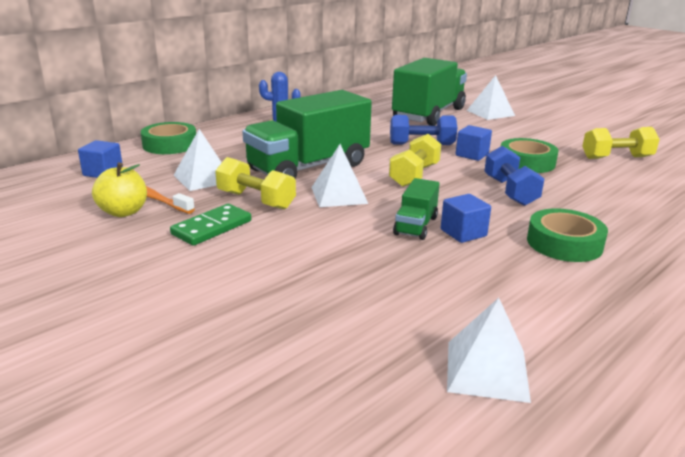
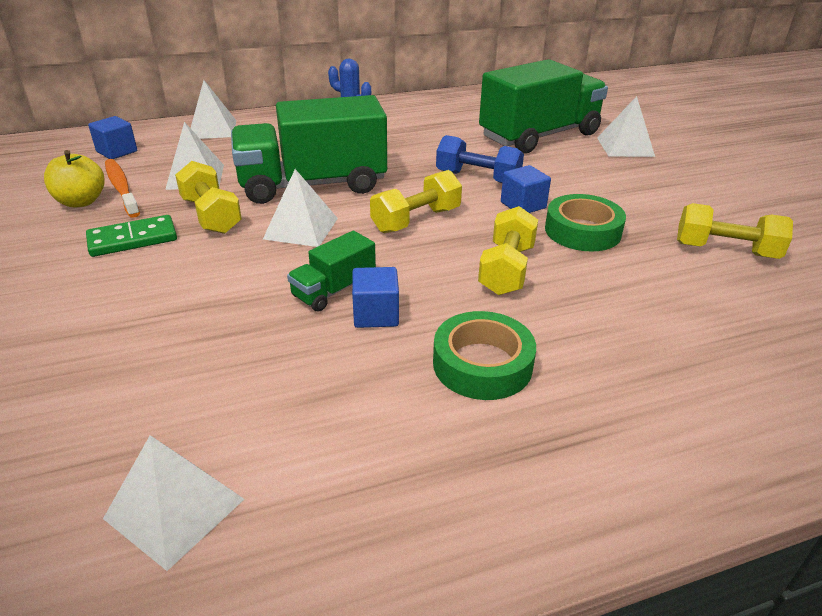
camera: 25 degrees right, 10 degrees up
green tape [141,122,196,154] -> white pyramid [191,80,236,139]
blue dumbbell [484,146,544,206] -> yellow dumbbell [478,206,538,295]

